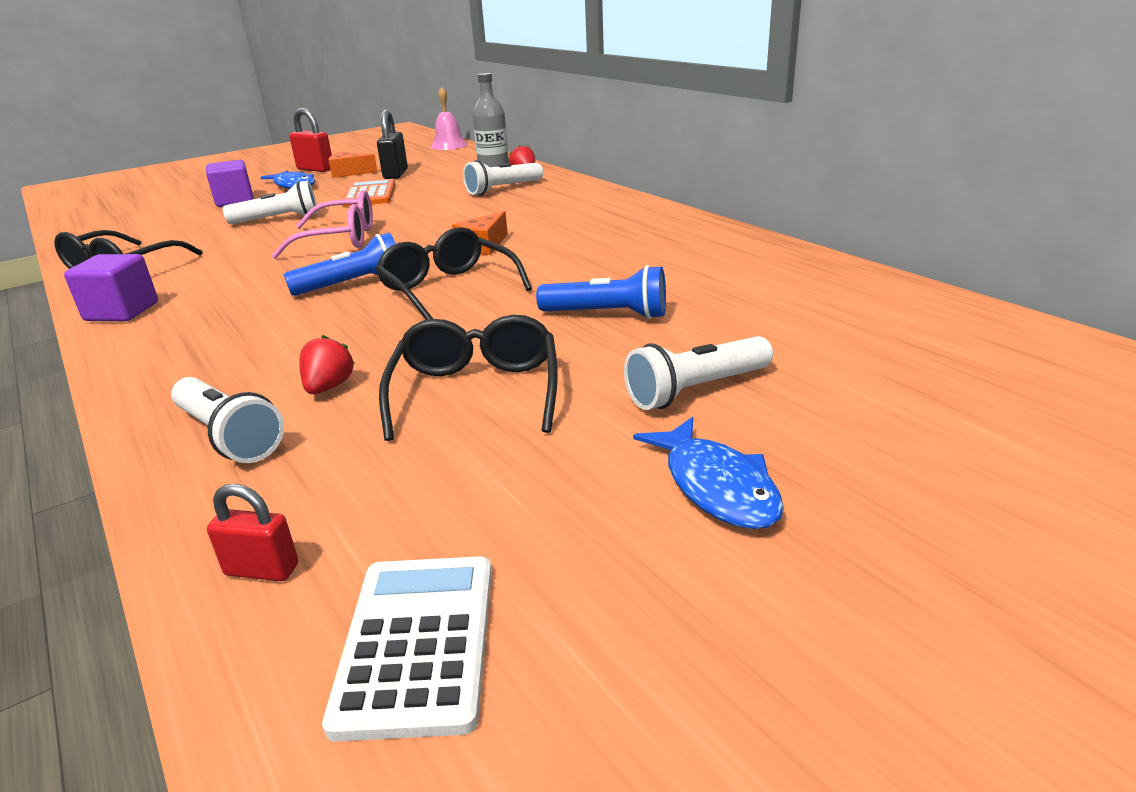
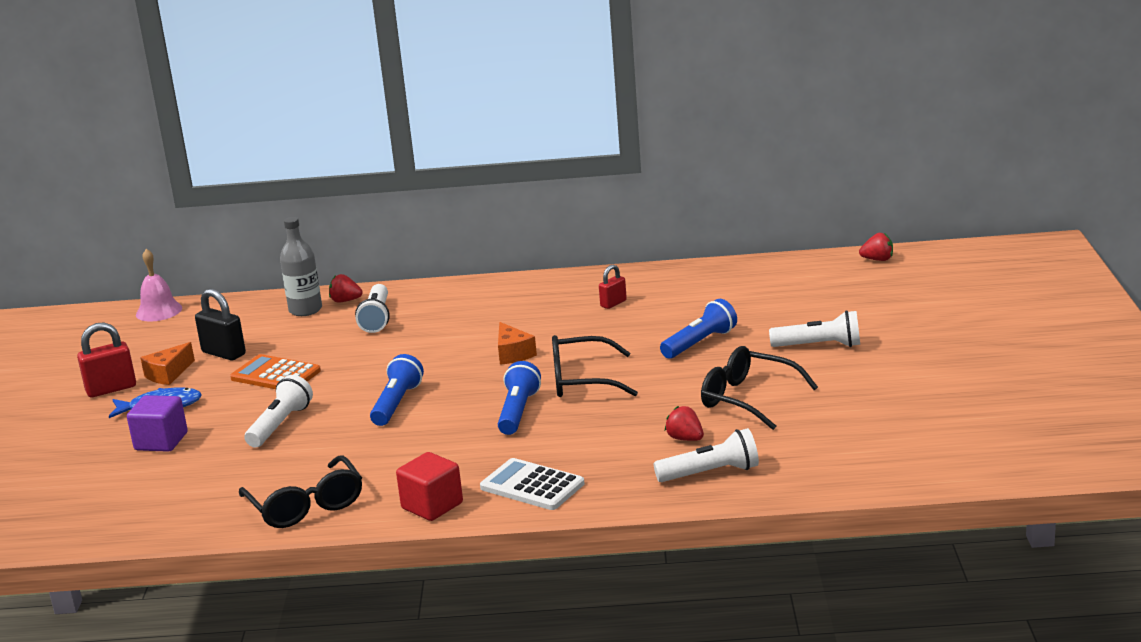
camera: 55 degrees left, 5 degrees down
purple cube [64,254,158,321] -> red cube [396,452,463,521]
red padlock [207,484,298,581] -> red padlock moved to [599,265,627,309]
pink glasses [271,190,373,259] -> blue flashlight [370,354,424,426]
white calculator [322,556,492,742] -> white calculator moved to [480,458,585,510]
white flashlight [624,336,773,410] -> white flashlight turned 90 degrees counterclockwise [769,310,860,347]
blue fish [633,417,784,529] -> none
none -> red strawberry [859,233,893,261]

